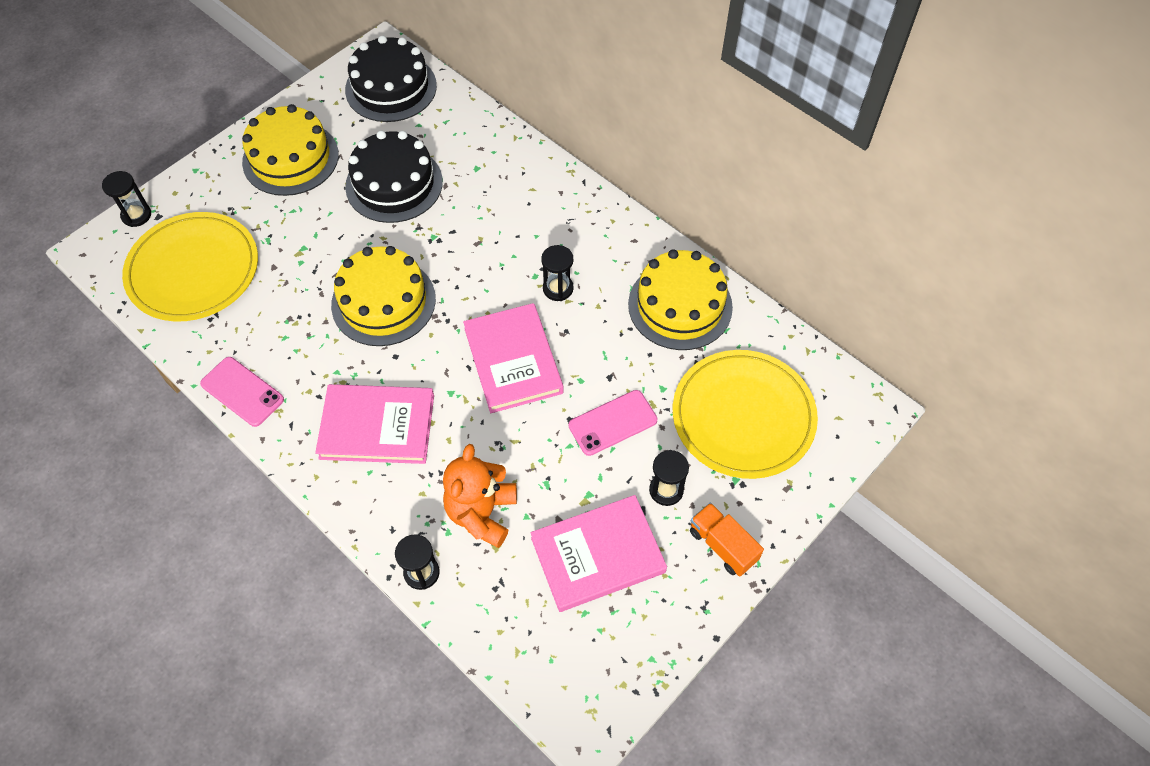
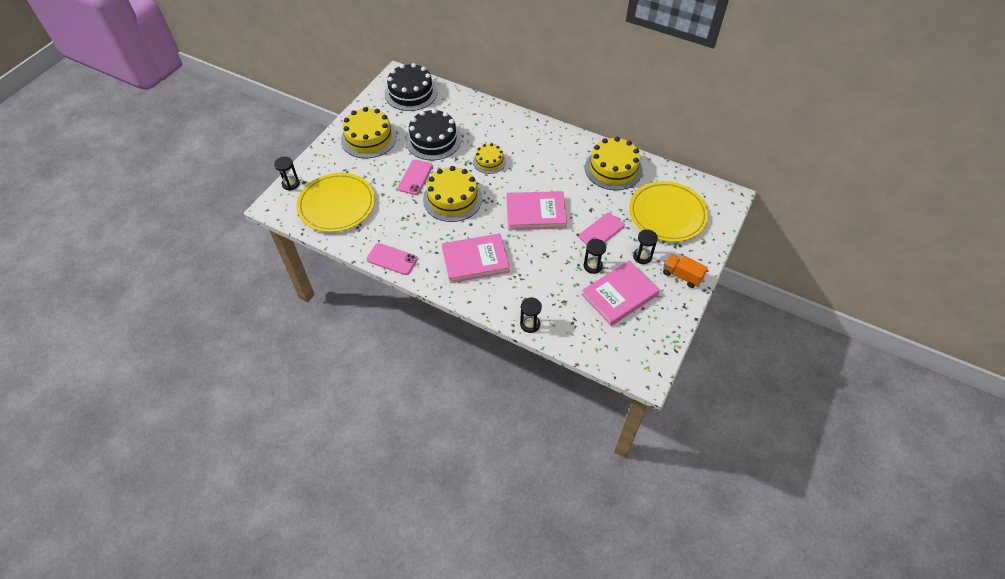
camera: 15 degrees left, 5 degrees down
orange teddy bear [443,444,517,548] -> none
pink book [463,303,563,413] -> pink book turned 60 degrees counterclockwise [506,191,567,230]
black hourglass [541,245,574,301] -> black hourglass moved to [584,239,606,274]
none -> pink phone [398,160,433,195]
none -> yellow cake [473,143,506,174]

